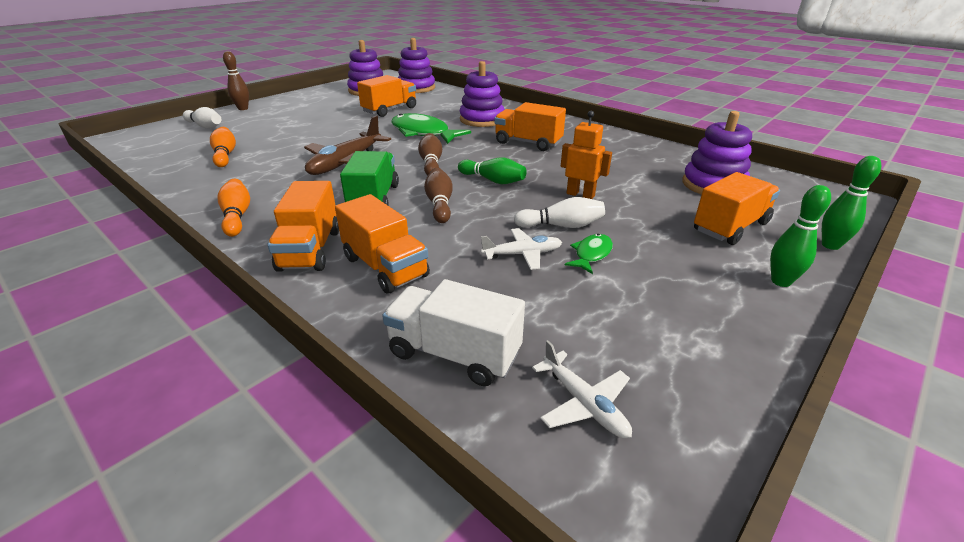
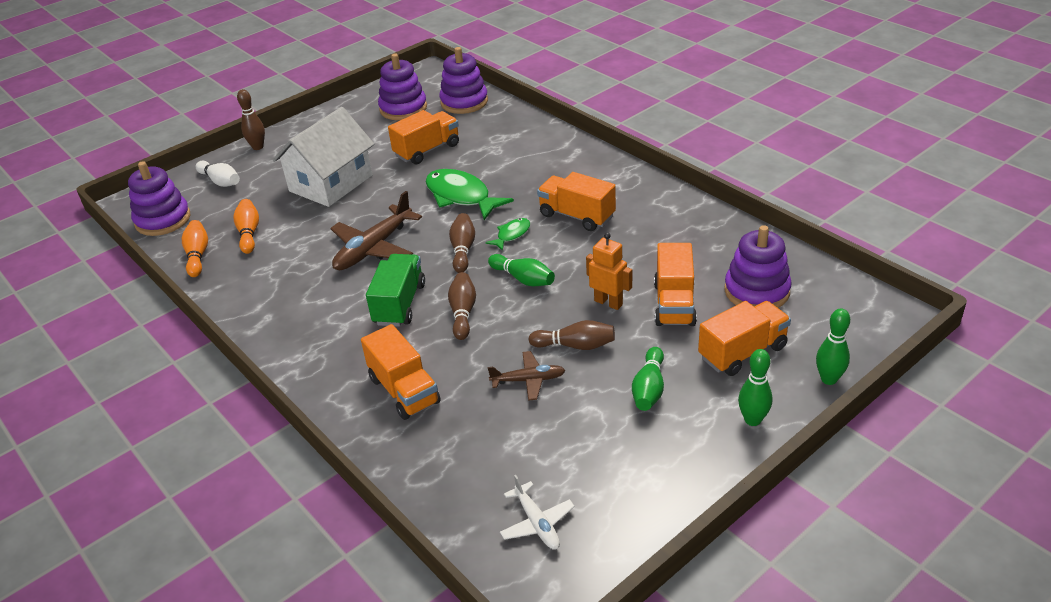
camera: 10 degrees right, 5 degrees up
orange bowling pin [218,179,250,237] -> orange bowling pin moved to [181,220,208,277]
orange truck [268,181,339,272] -> orange truck moved to [654,243,697,326]
white truck [382,279,525,386] -> none
purple stacking toy [460,61,505,127] -> purple stacking toy moved to [128,161,190,236]
white plane [481,228,562,270] -> brown plane [488,351,566,401]
white bowling pin [514,197,605,228] -> brown bowling pin [528,320,615,350]
green fish [565,234,613,274] -> green fish moved to [485,218,530,251]
none -> white house [273,107,374,207]
none -> green bowling pin [632,347,664,411]

